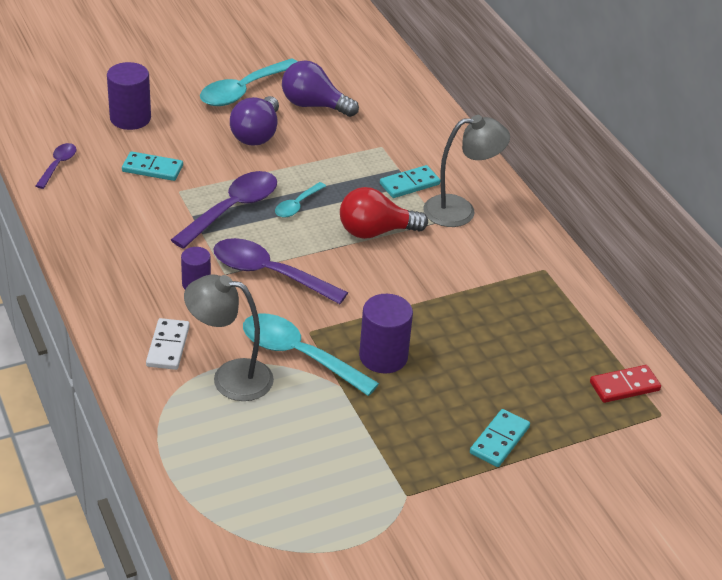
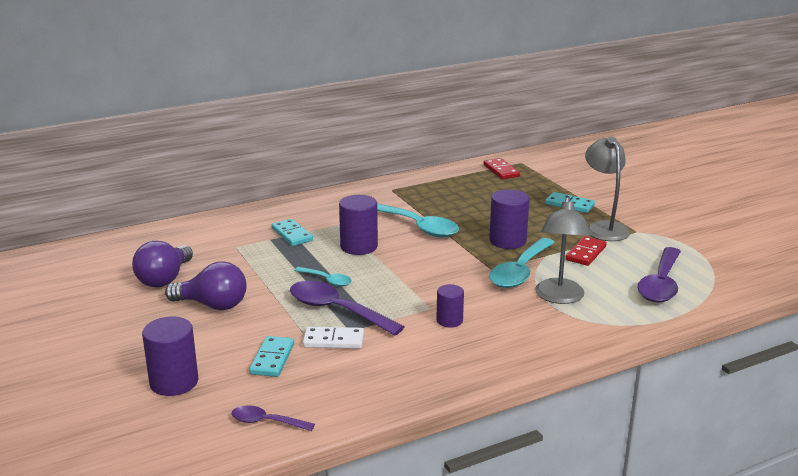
camera: 90 degrees left, 15 degrees down
white domino [146,318,190,370] -> white domino moved to [303,327,364,349]
turquoise spoon [200,58,298,106] -> turquoise spoon moved to [377,203,459,237]
purple spoon [214,238,348,304] -> purple spoon moved to [637,247,681,302]
red light bulb [340,187,428,239] -> purple cylinder [339,195,378,255]
grey lamp [423,115,510,227] -> grey lamp moved to [585,136,630,241]
none -> red domino [566,236,606,266]

